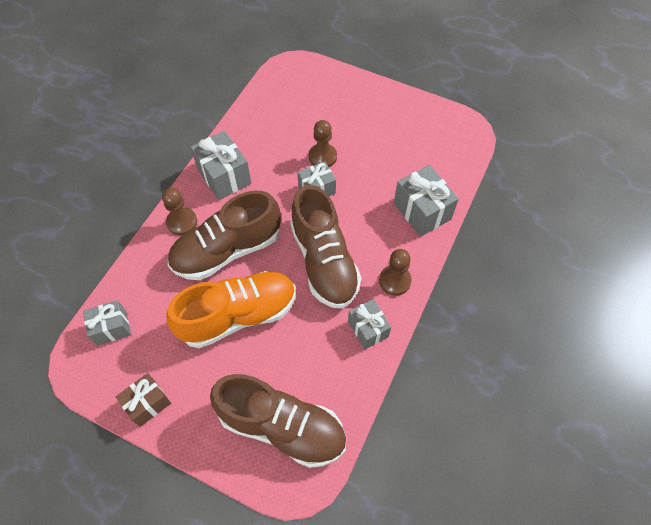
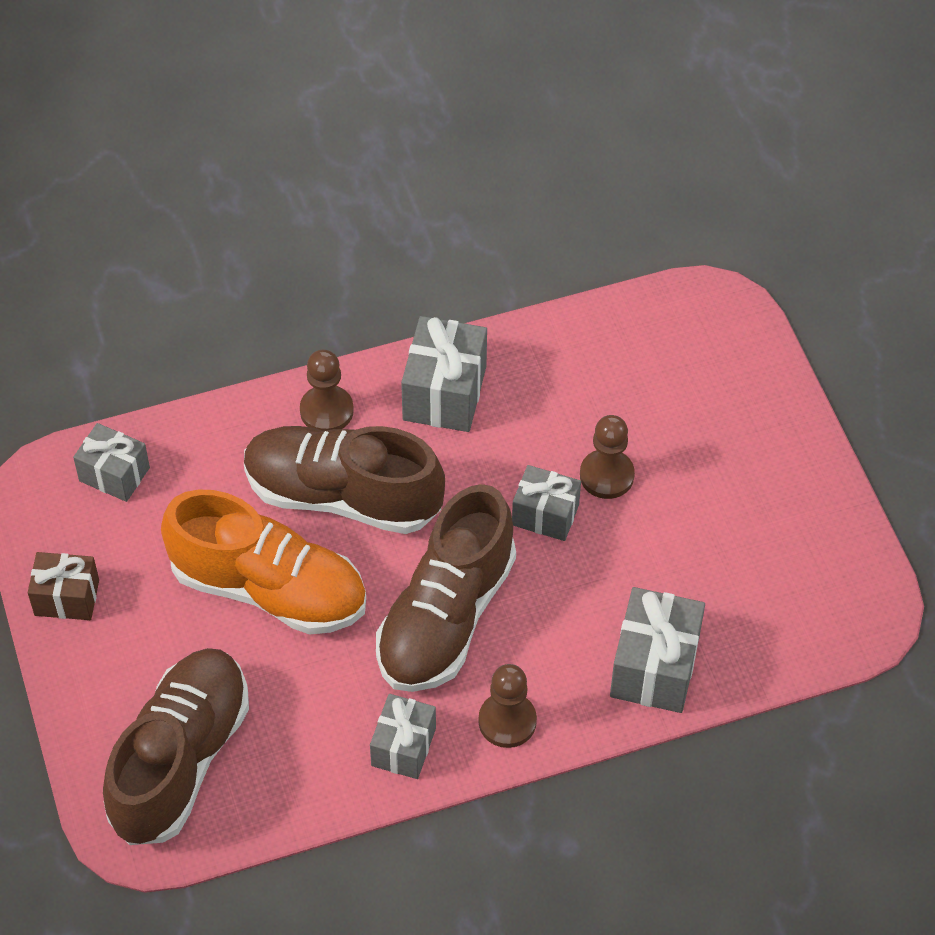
camera: 45 degrees right, 5 degrees down
brown shoe [210,374,346,468] -> brown shoe turned 135 degrees counterclockwise [103,648,249,845]

